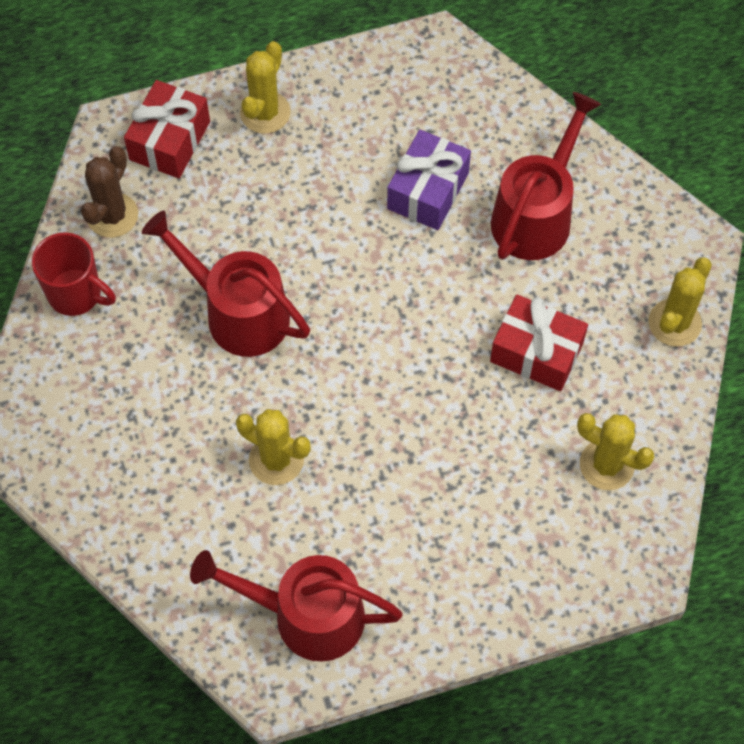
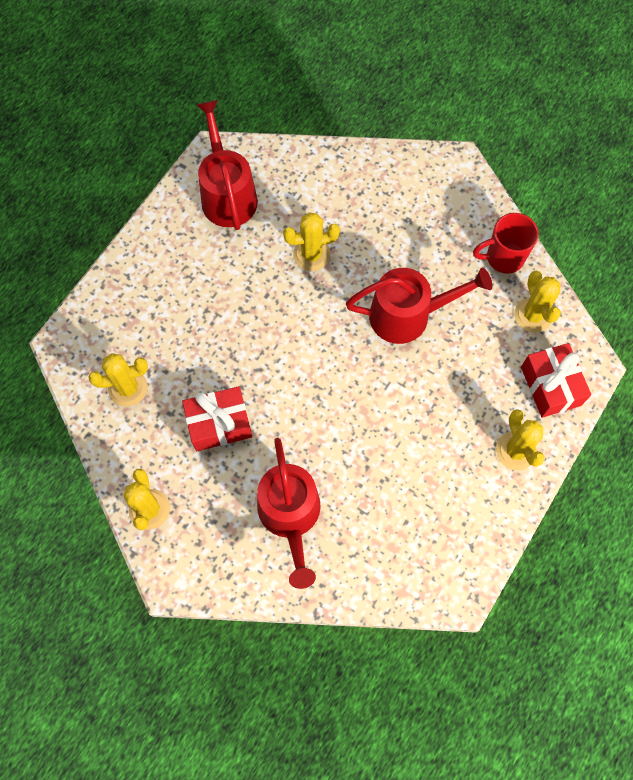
camera: 140 degrees right, 5 degrees up
brown cactus [81,146,138,238] -> yellow cactus [514,271,561,333]
red watering can [190,550,403,662] -> red watering can turned 75 degrees counterclockwise [197,100,258,230]
purple gift [387,130,471,230] -> none

